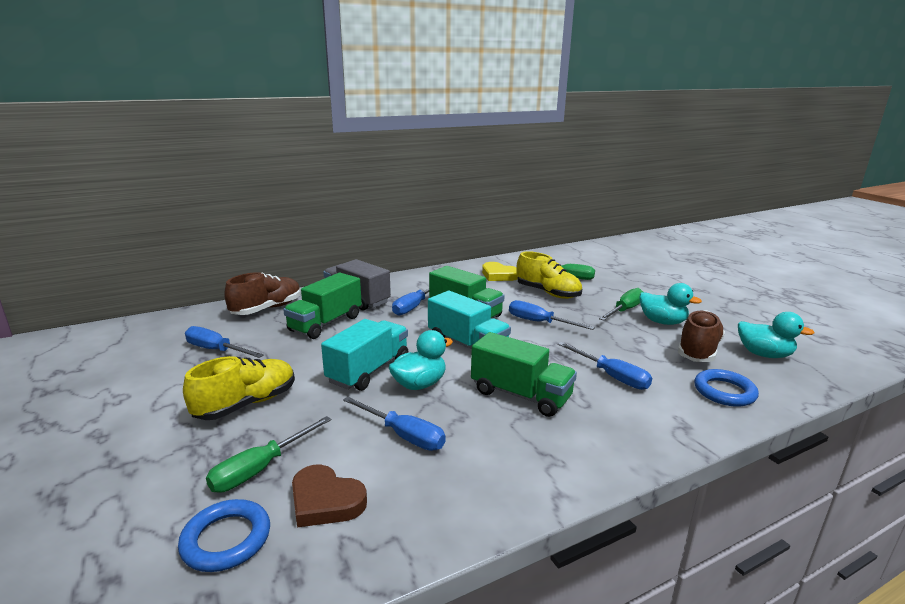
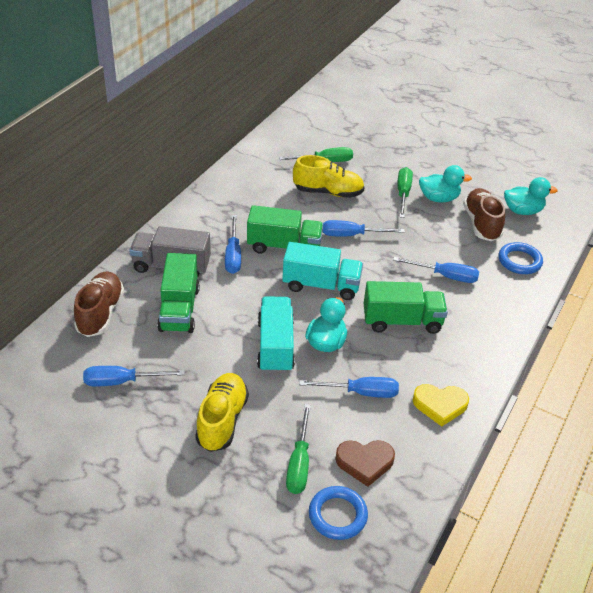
camera: 35 degrees left, 20 degrees up
yellow heart [482,262,518,281] -> yellow heart moved to [413,384,469,427]

